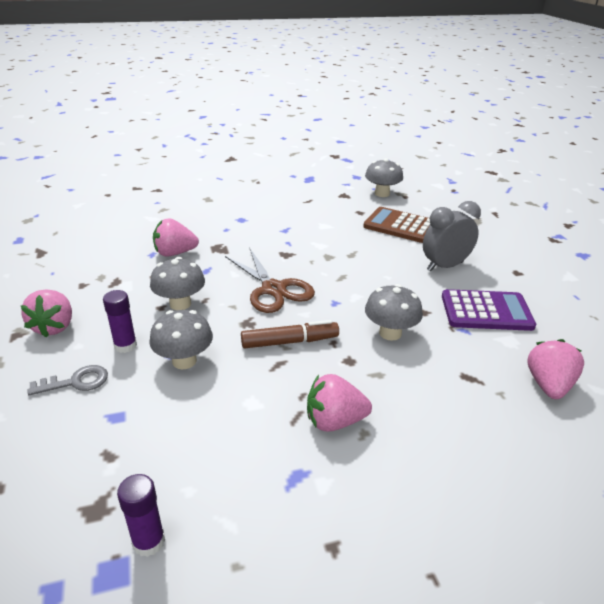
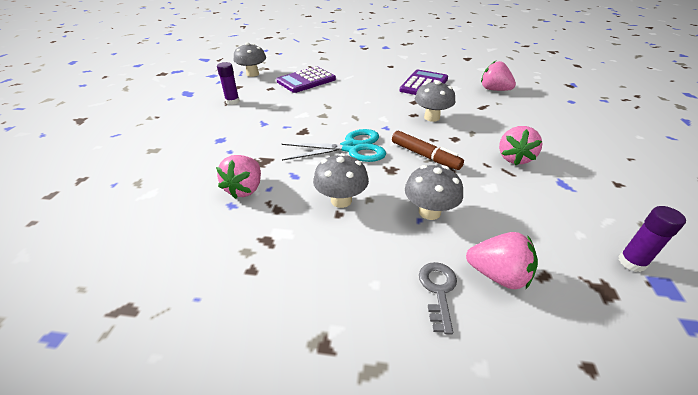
camera: 65 degrees left, 5 degrees up
pink strawberry [21,289,72,338] -> pink strawberry moved to [466,232,538,289]
purple glue stick [103,290,137,353] -> purple glue stick moved to [217,62,240,105]
brown scissors [225,249,315,313] -> turquoise scissors [282,129,386,162]
brown marker [241,320,339,348] -> brown marker turned 120 degrees clockwise [392,131,464,170]
brown calculator [363,207,430,243] -> purple calculator [276,66,336,93]
grey clock [423,201,481,272] -> none

